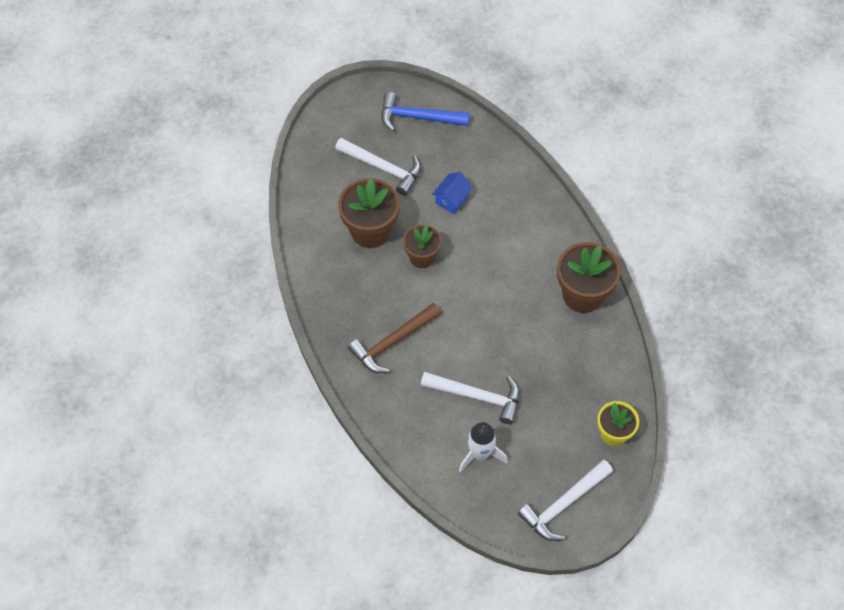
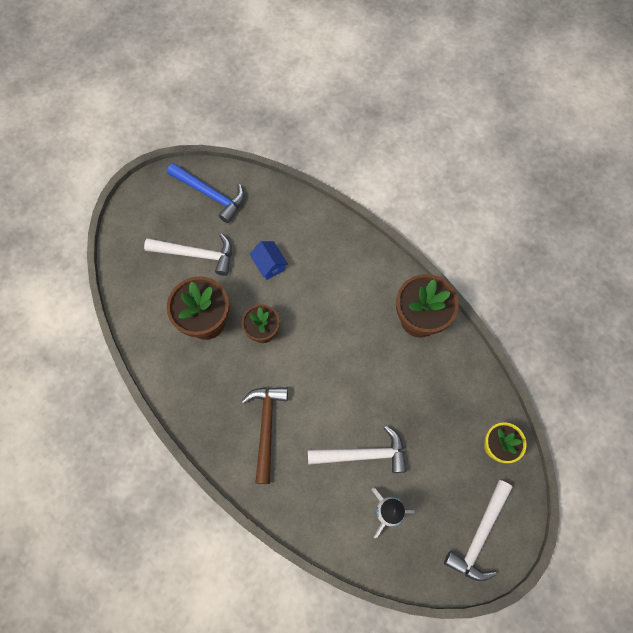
camera: 20 degrees left, 10 degrees up
brown hammer [348,303,441,373] -> brown hammer turned 150 degrees clockwise [241,387,288,484]
blue hammer [381,92,470,131] -> blue hammer turned 135 degrees counterclockwise [167,163,244,223]
blue house [432,172,473,214] -> blue house turned 45 degrees counterclockwise [250,241,288,280]

